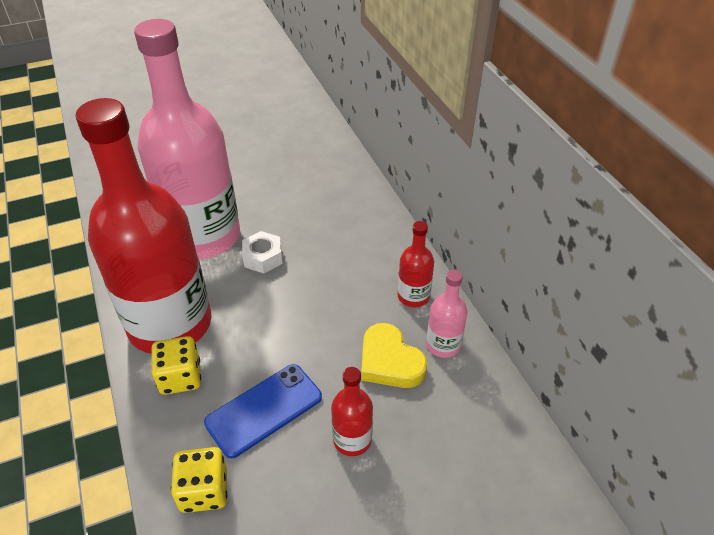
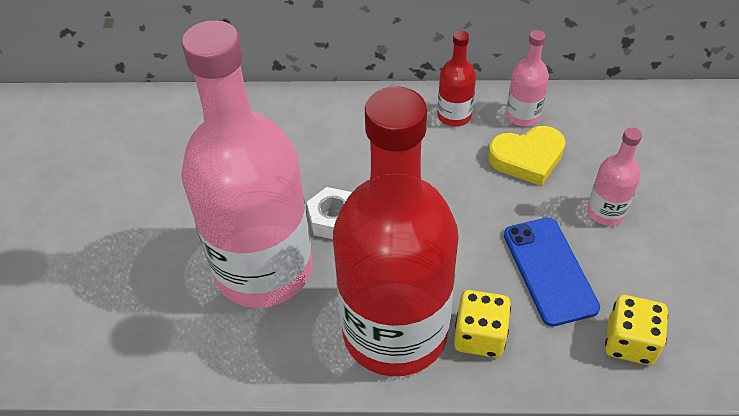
camera: 65 degrees left, 5 degrees up
red bottle [331,367,373,456] -> pink bottle [587,127,642,226]

